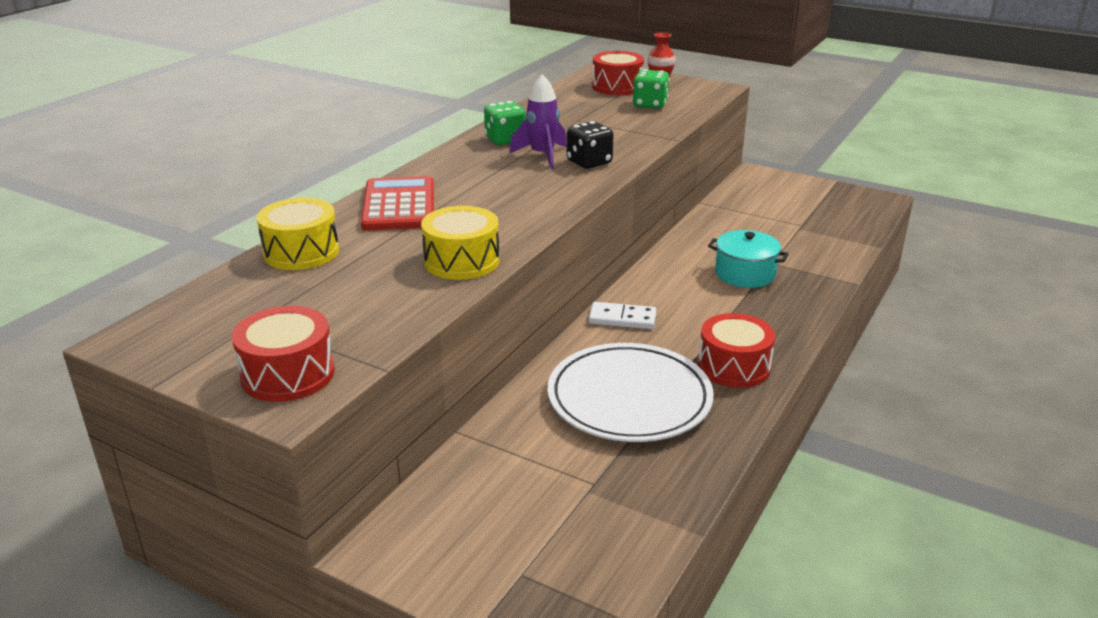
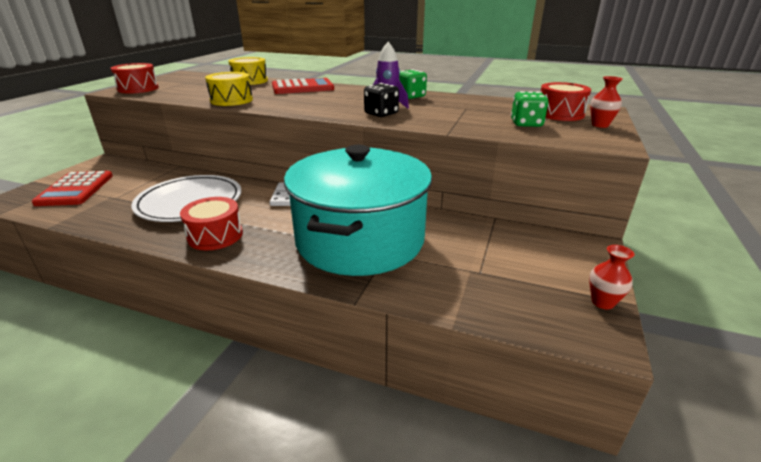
camera: 80 degrees right, 0 degrees up
turquoise pot [708,230,789,288] -> turquoise pot [284,145,432,276], size x2.43
none -> red calculator [32,171,113,206]
none -> red vase [589,245,635,309]

